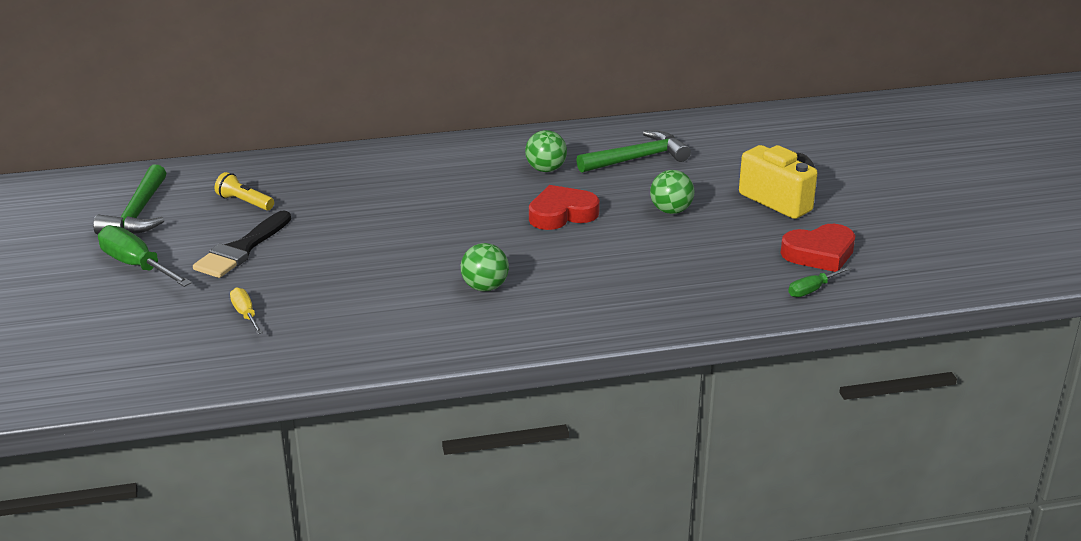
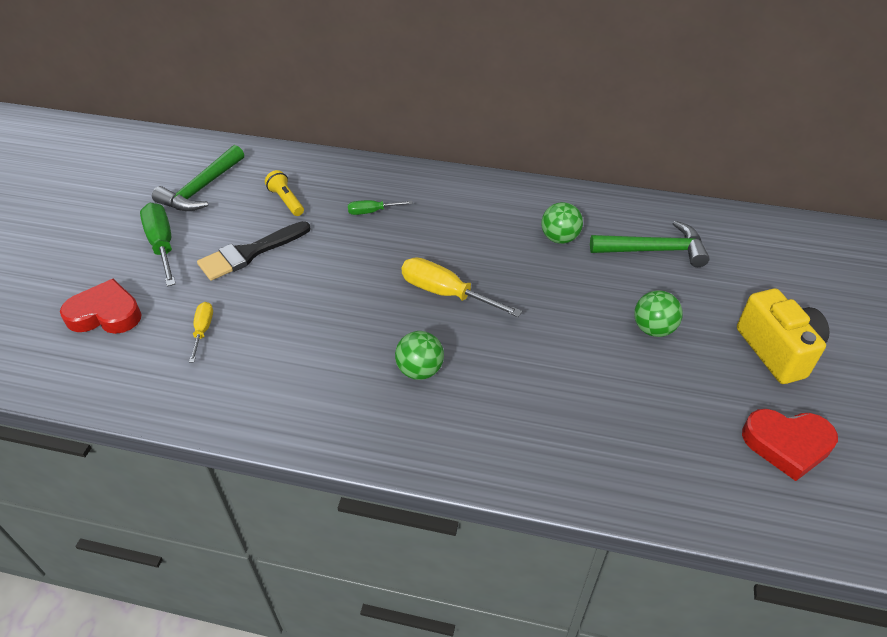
camera: 25 degrees right, 15 degrees up
red heart [529,185,600,230] -> red heart moved to [60,279,142,334]
green screwdriver [788,266,852,297] -> green screwdriver moved to [348,200,413,215]
none -> yellow screwdriver [402,257,522,317]

